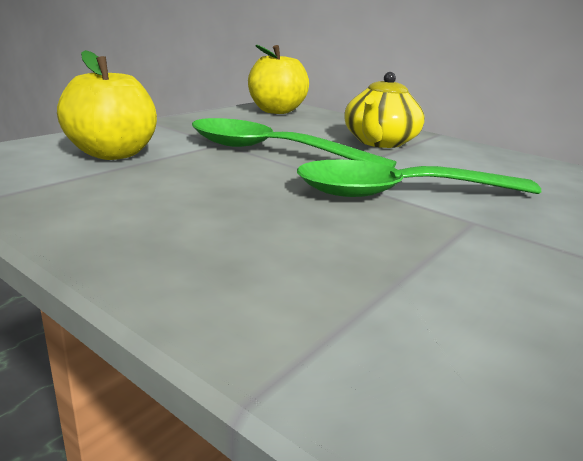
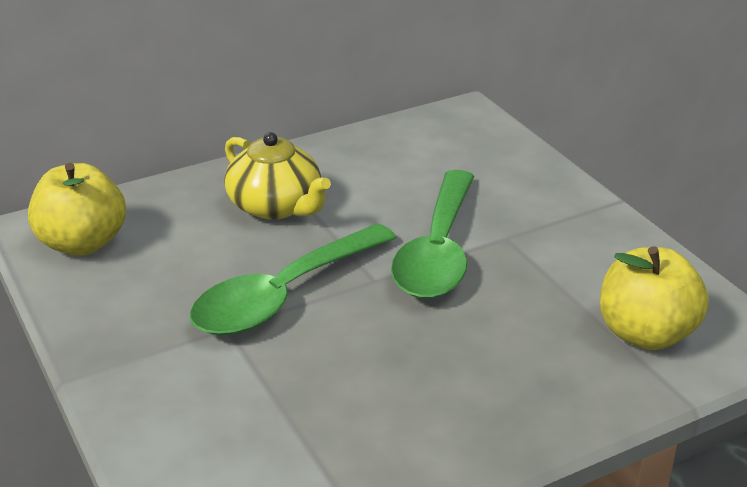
camera: 65 degrees left, 10 degrees up
yellow apple [57,50,157,160] -> yellow apple moved to [600,246,709,350]

